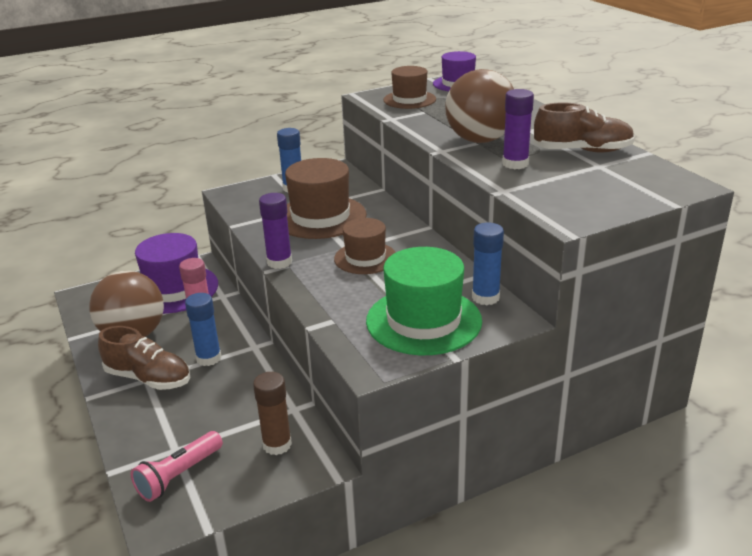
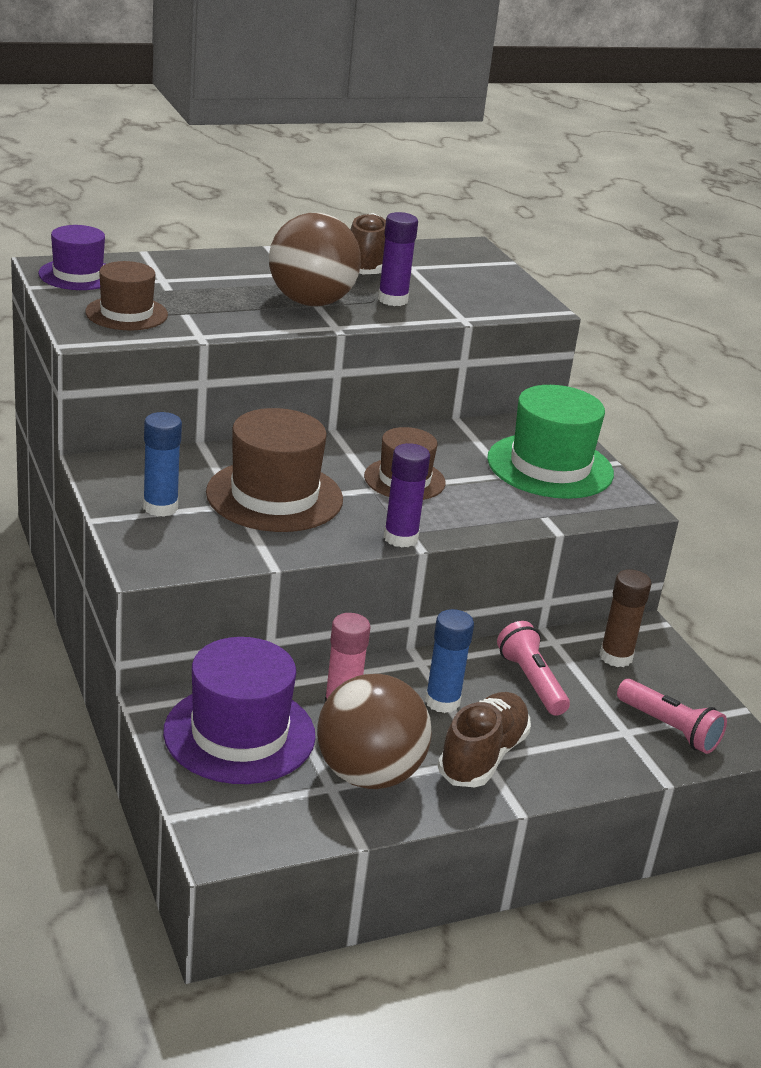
camera: 90 degrees left, 0 degrees up
blue glue stick [472,223,504,305] -> none
none -> pink flashlight [497,621,570,716]

